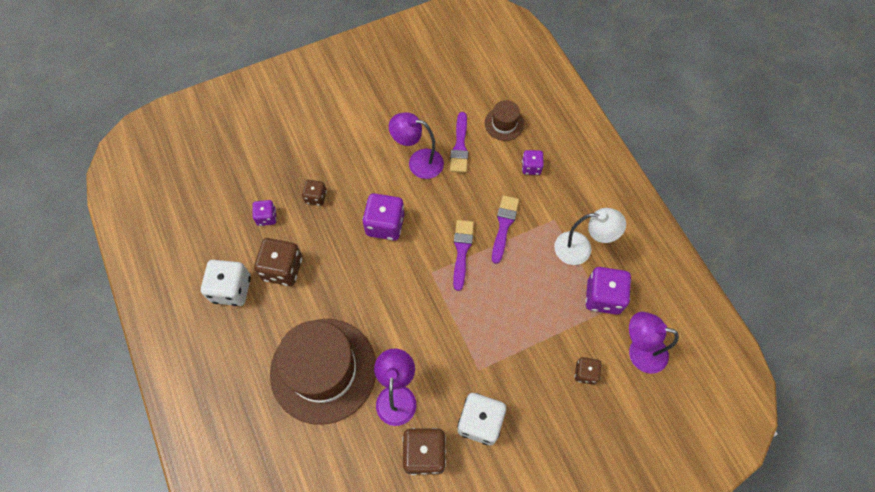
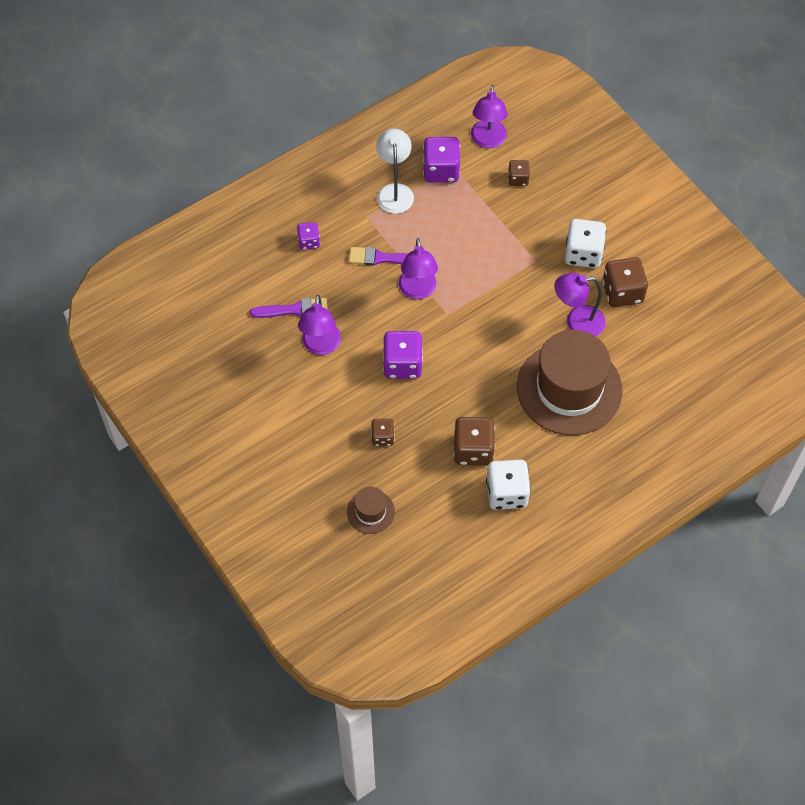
camera: 100 degrees left, 5 degrees down
purple dice [252,200,276,226] -> none
purple brush [453,220,474,291] -> purple lamp [398,238,438,299]
brown hat [485,100,524,141] -> brown hat moved to [347,486,395,534]

